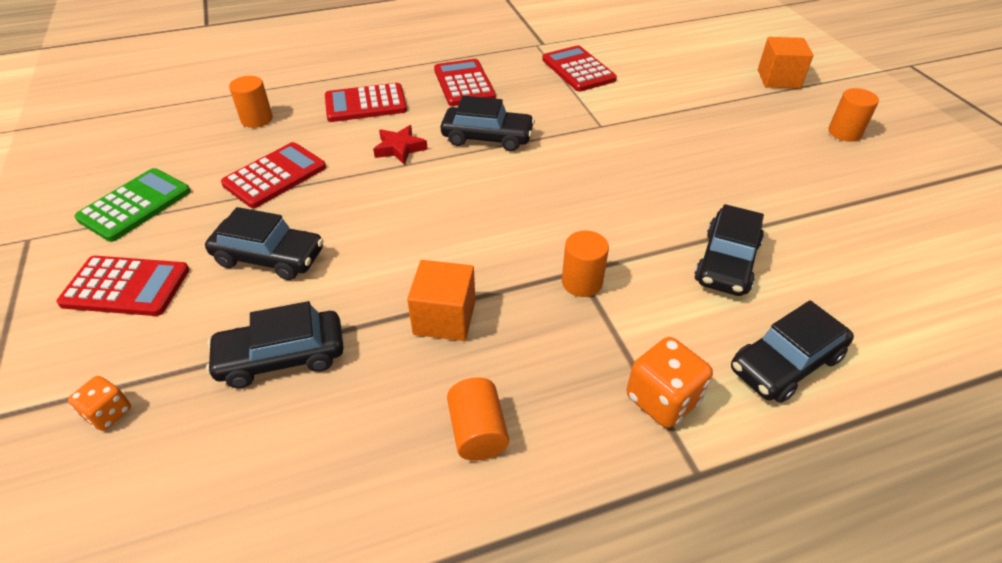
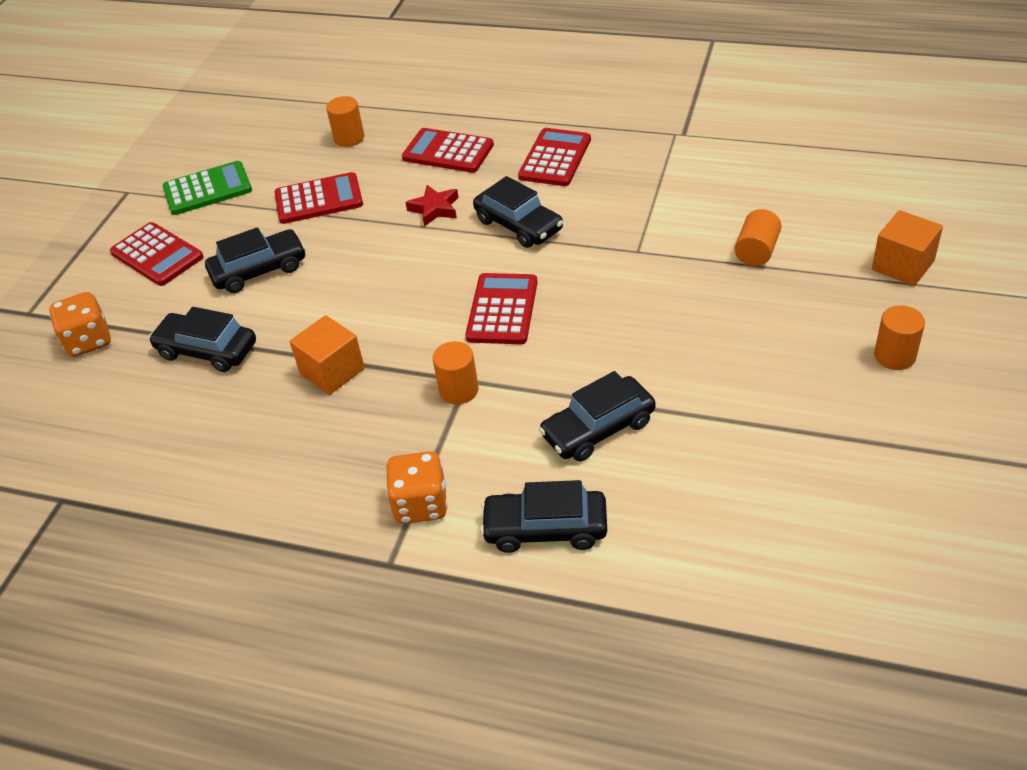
camera: 40 degrees right, 0 degrees up
orange dice [68,376,131,431] -> orange dice [49,292,111,357], size x1.65
black car [205,207,324,280] -> black car turned 75 degrees counterclockwise [205,227,306,293]
orange cylinder [447,377,509,461] -> orange cylinder moved to [735,209,781,266]
red calculator [542,45,617,92] -> red calculator moved to [465,273,538,344]

